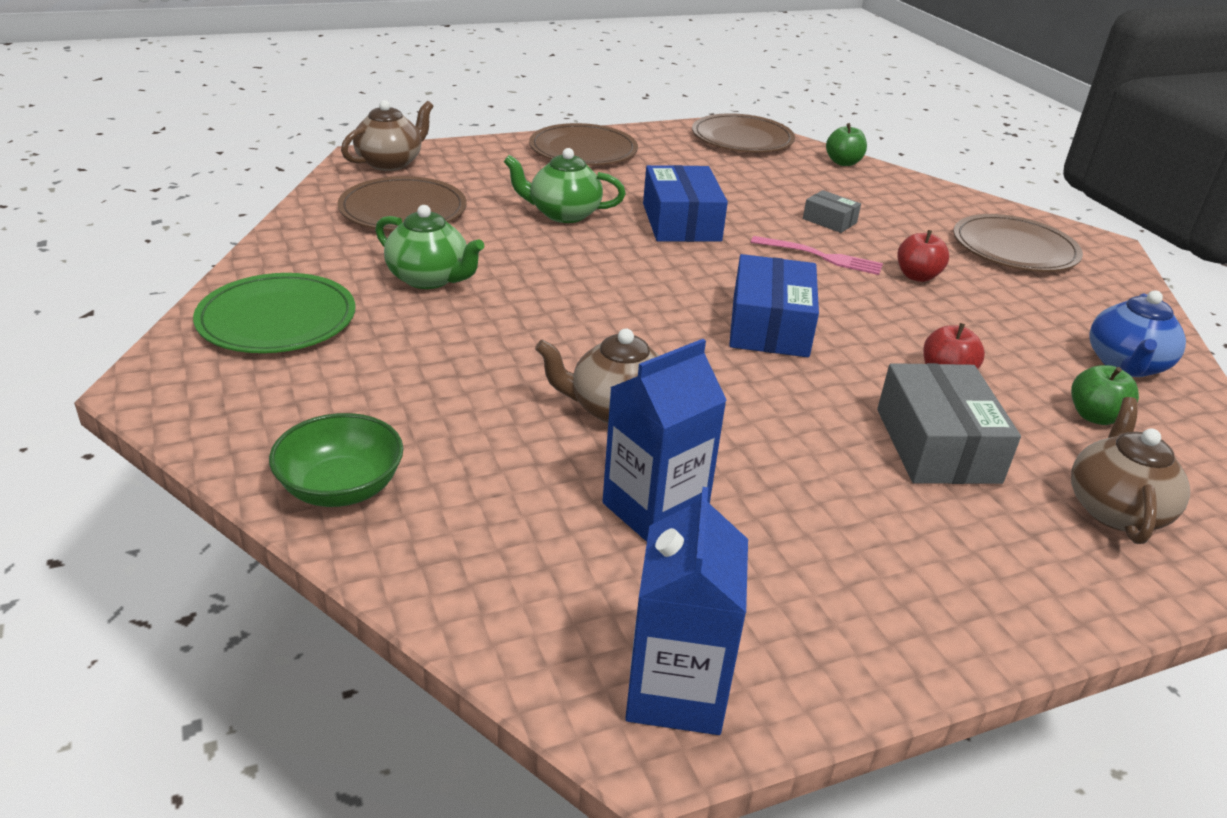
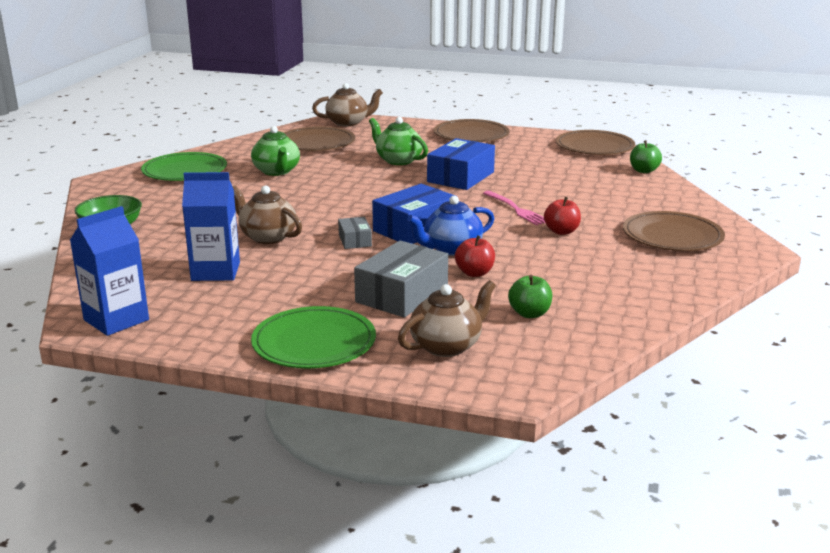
camera: 40 degrees right, 10 degrees down
grey box [803,190,861,233] -> grey box moved to [338,217,372,249]
blue teapot [1090,291,1186,377] -> blue teapot moved to [407,196,494,256]
none -> green plate [251,306,376,368]

